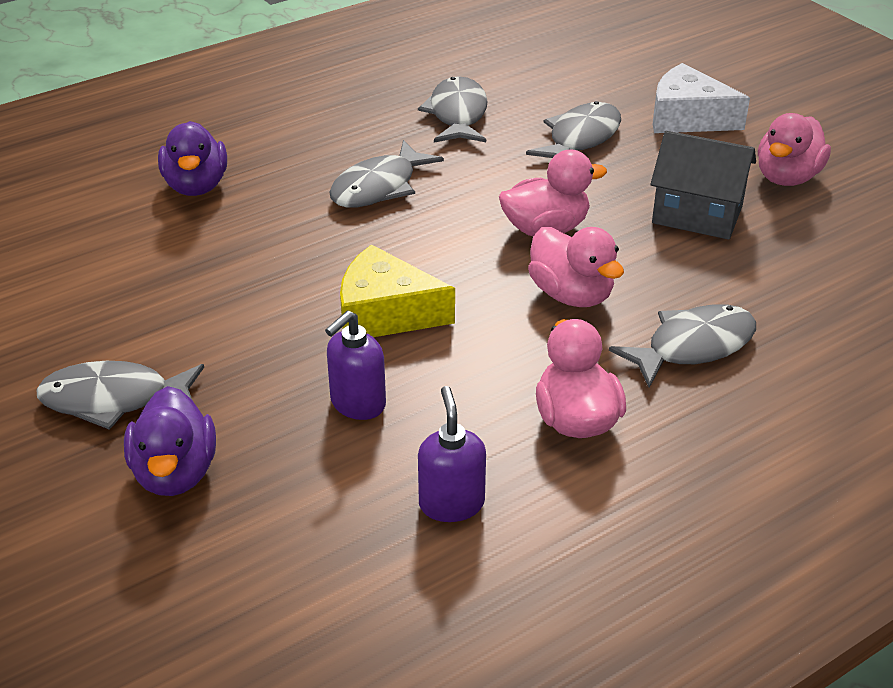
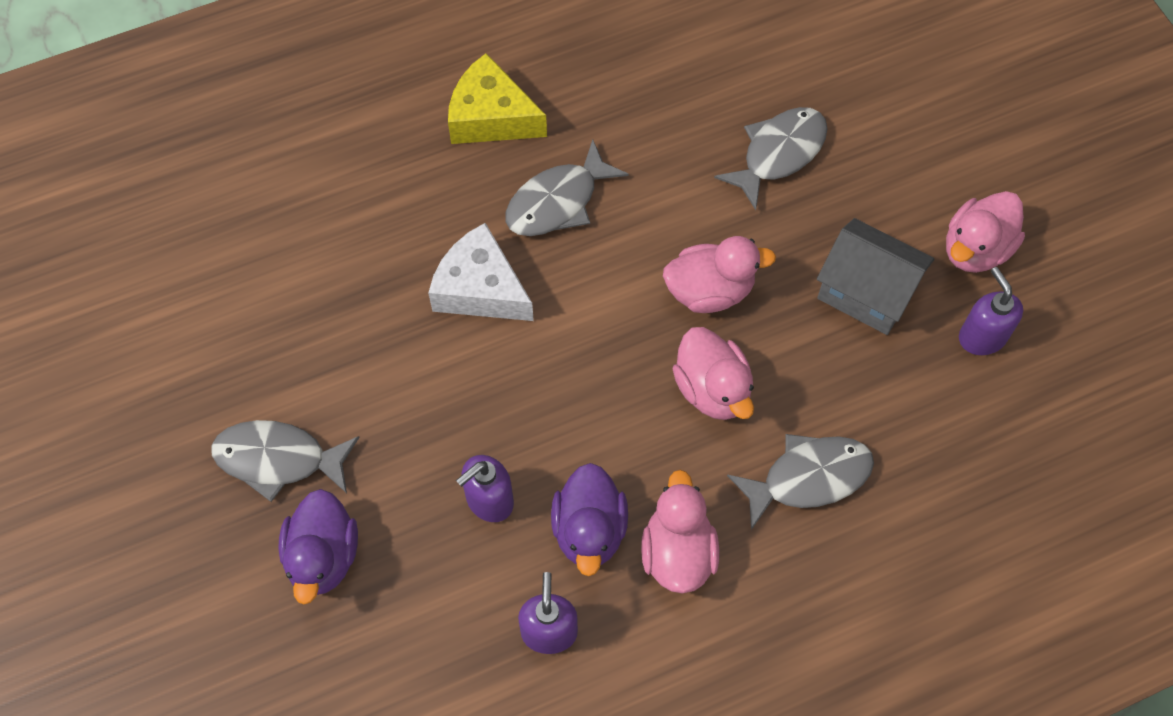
camera: 10 degrees right, 25 degrees up
purple duck [158,121,227,196] -> purple duck moved to [551,463,628,576]
yellow cheese [340,244,455,337] -> yellow cheese moved to [448,53,547,144]
grey fish [418,76,488,142] -> none
white cheese [653,63,750,133] -> white cheese moved to [428,223,534,321]
none -> purple soap dispenser [959,267,1023,355]

